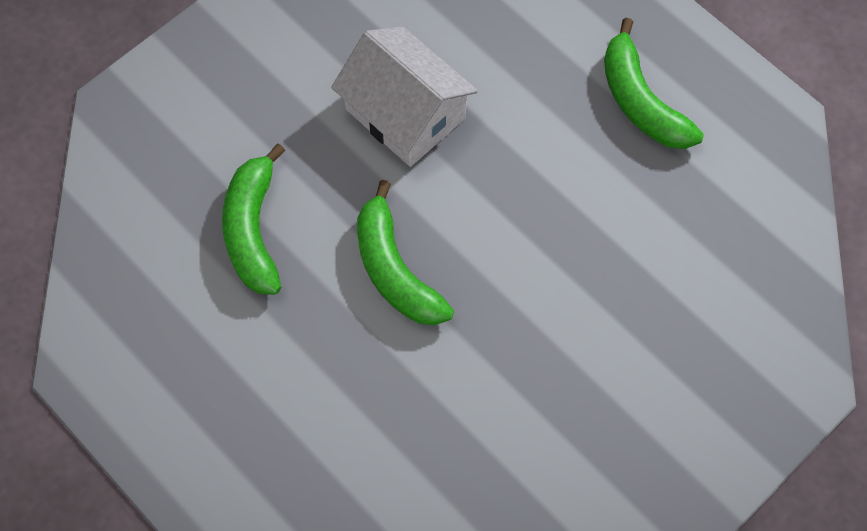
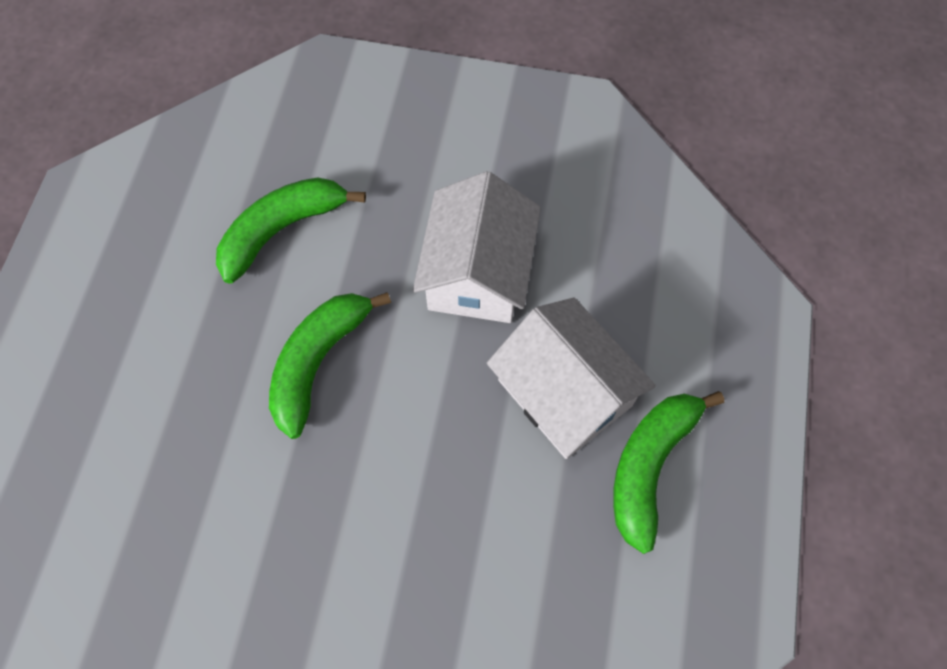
camera: 55 degrees right, 0 degrees up
none -> white house [487,297,656,459]

